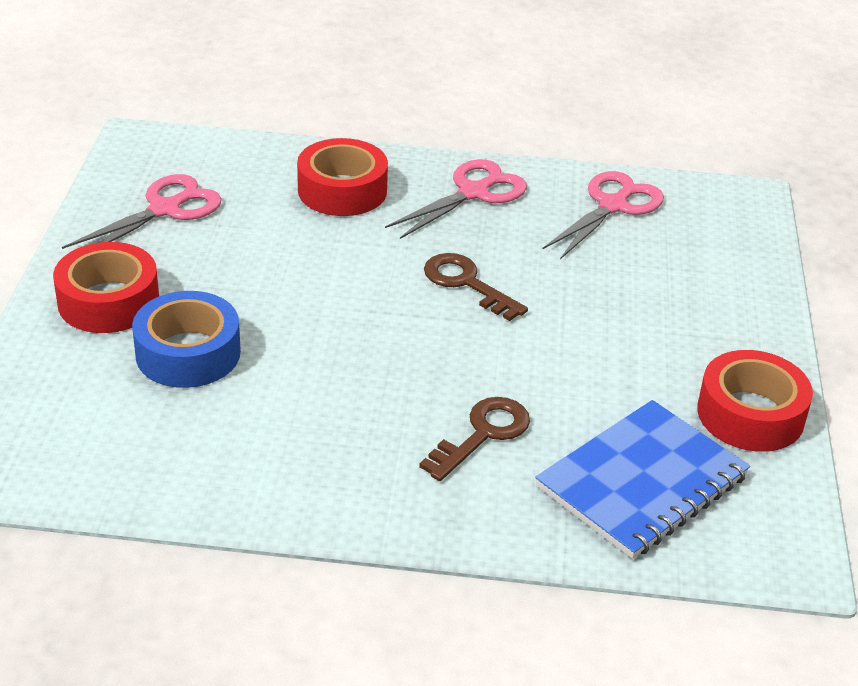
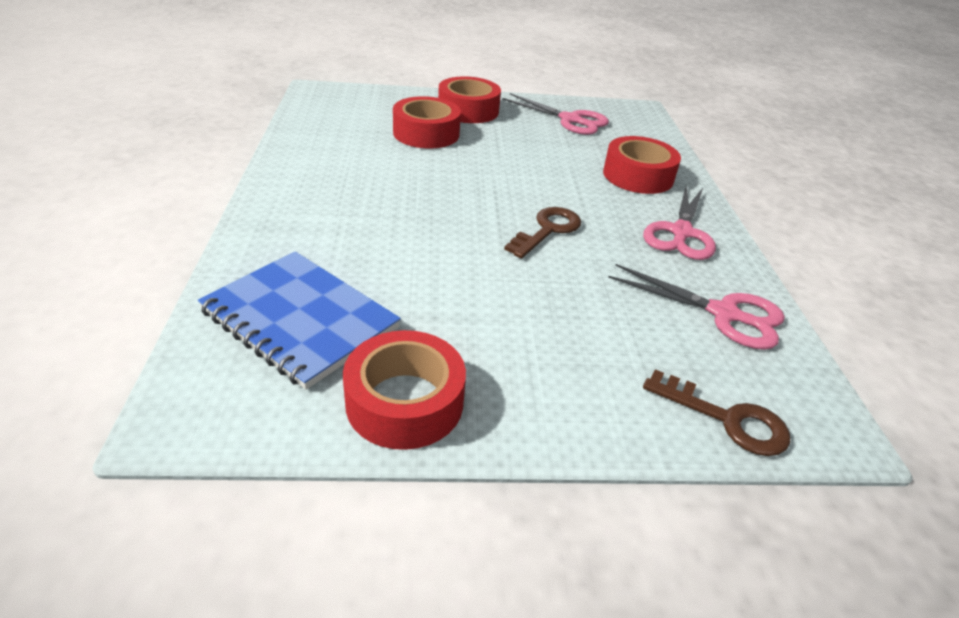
camera: 80 degrees right, 0 degrees up
blue tape [132,291,241,388] -> red tape [393,96,461,148]
pink scissors [385,159,527,239] -> pink scissors turned 75 degrees clockwise [643,186,716,260]
brown key [419,397,530,481] -> brown key moved to [643,369,791,456]

